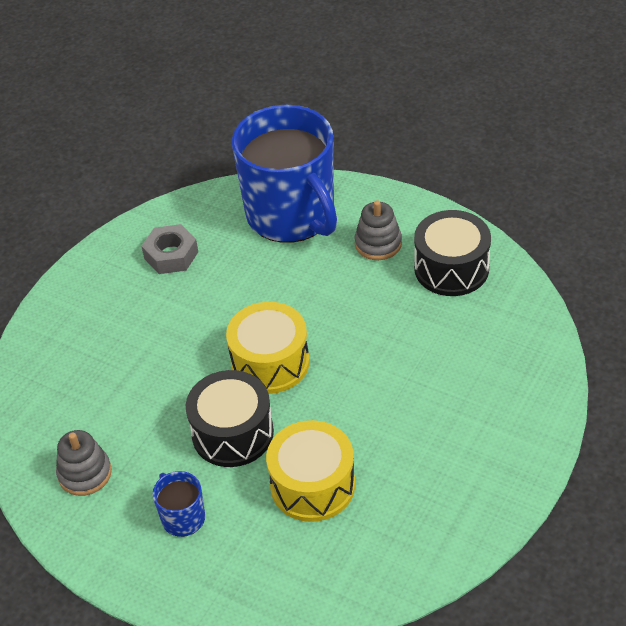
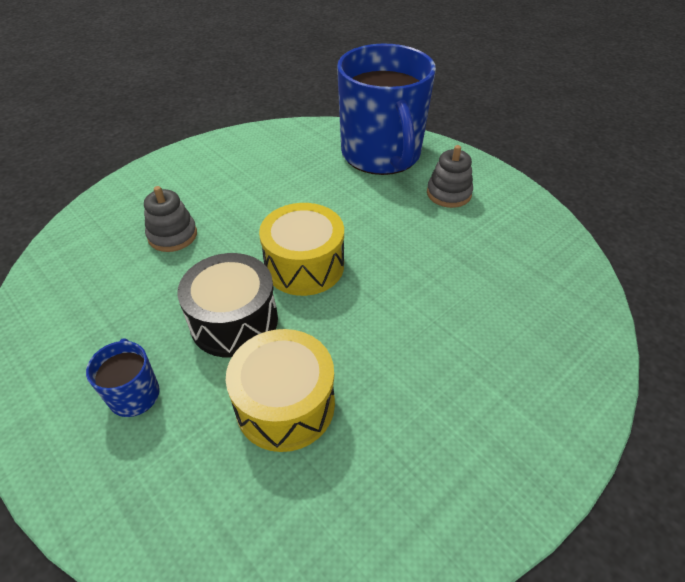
camera: 15 degrees right, 0 degrees up
grey stacking toy [56,430,112,496] -> grey stacking toy moved to [144,186,197,252]
grey nut [142,224,198,274] -> none
black drum [414,210,491,296] -> none

